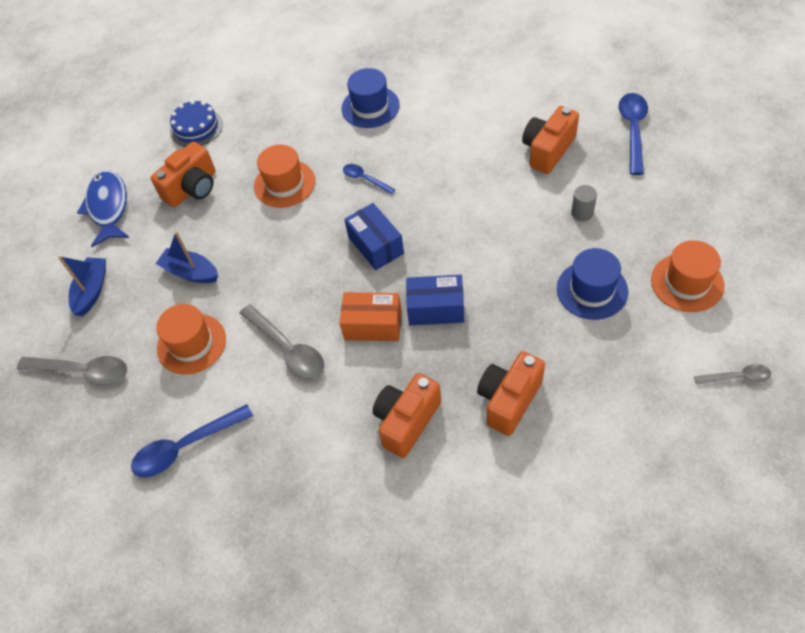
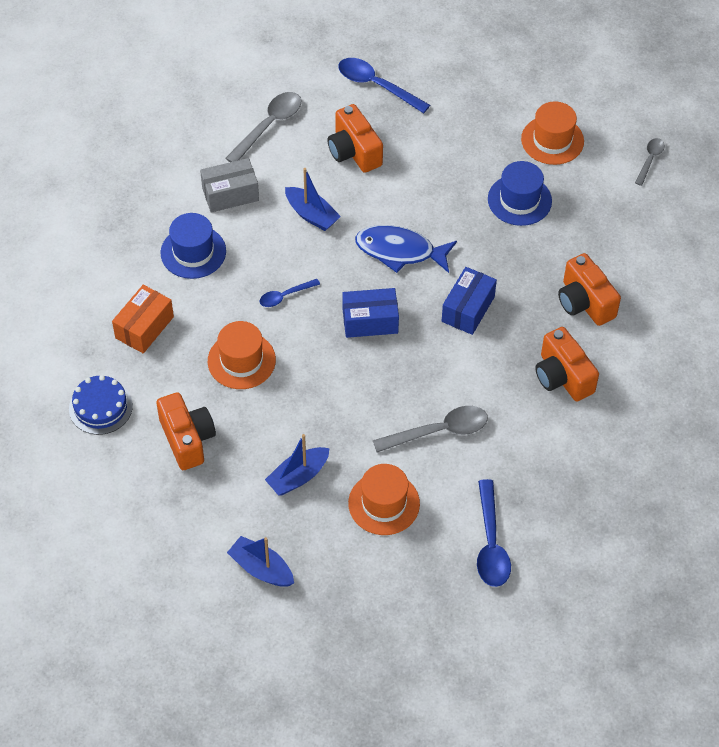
camera: 70 degrees left, 0 degrees up
grey spoon [17,356,128,386] -> grey spoon moved to [225,92,301,162]
blue fish [77,170,130,247] -> blue fish moved to [355,225,457,273]
orange box [340,292,402,341] -> orange box moved to [112,285,174,353]
grey cylinder [571,185,597,221] -> none
none -> grey box [200,158,259,213]
none -> blue boat [285,168,341,231]

